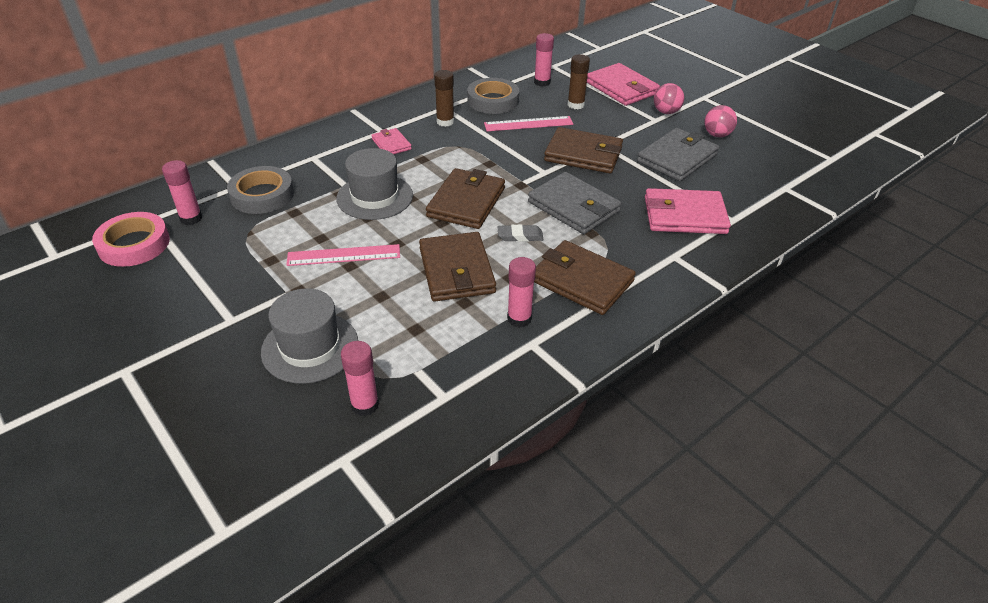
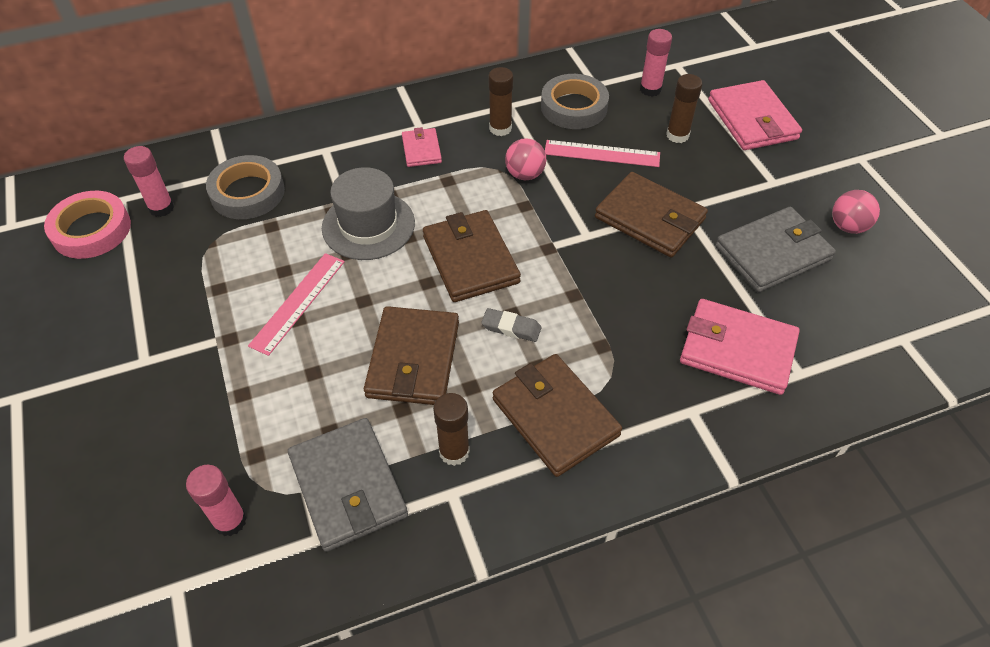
camera: 20 degrees right, 10 degrees up
grey hat [261,288,358,384] -> none
pink ruler [287,244,400,266] -> pink ruler turned 75 degrees counterclockwise [248,253,345,356]
brown wallet [426,168,505,229] -> brown wallet turned 60 degrees counterclockwise [423,210,521,302]
pink glue stick [507,257,536,328] -> brown glue stick [433,393,470,466]
grey wallet [528,172,621,234] -> grey wallet moved to [288,418,408,552]
pink ball [654,83,684,114] -> pink ball moved to [505,138,546,180]

